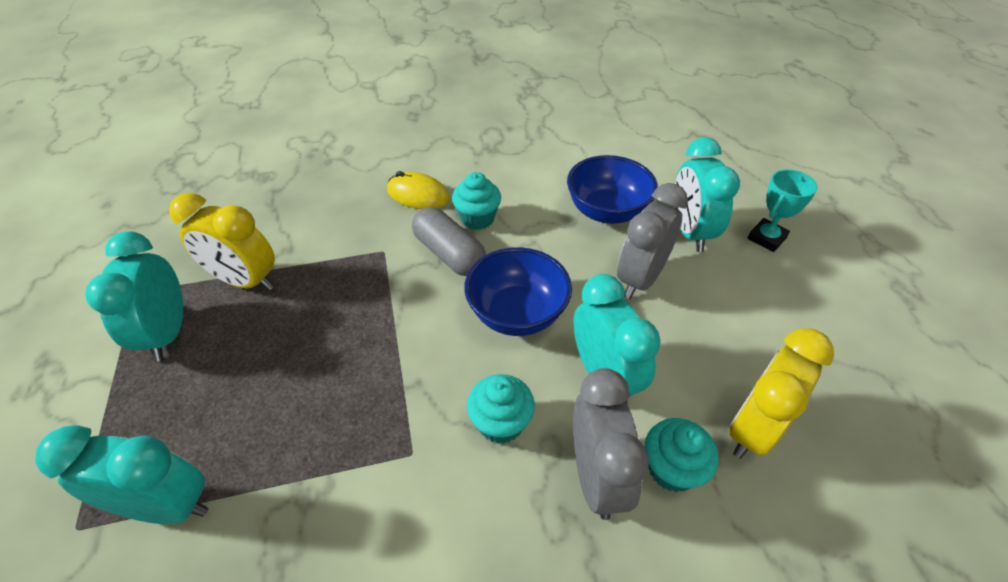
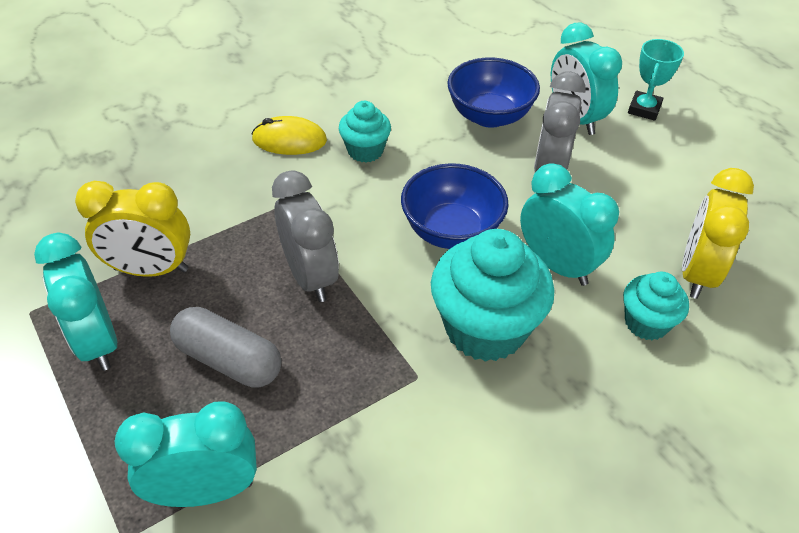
camera: 20 degrees left, 0 degrees up
grey capsule [412,207,486,276] -> grey capsule moved to [170,307,281,388]
turquoise cupcake [467,374,535,444] -> turquoise cupcake [431,229,555,362], size x1.84
grey clock [573,368,649,520] -> grey clock moved to [272,170,339,302]

